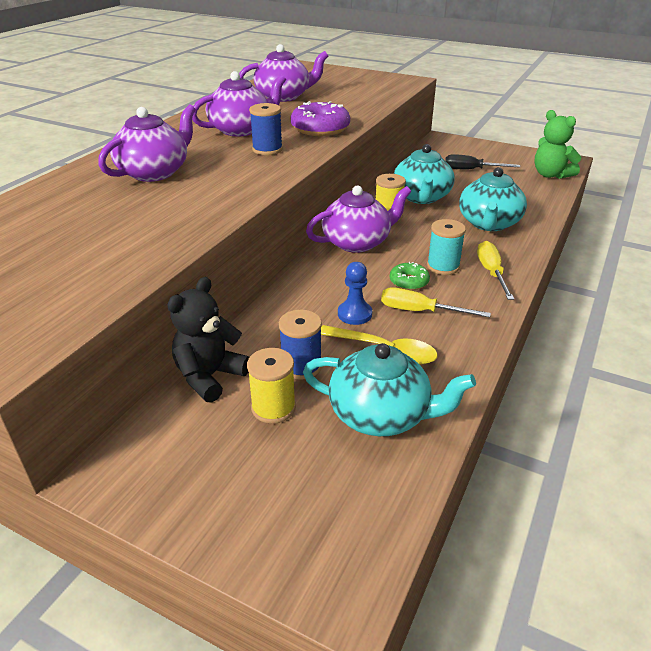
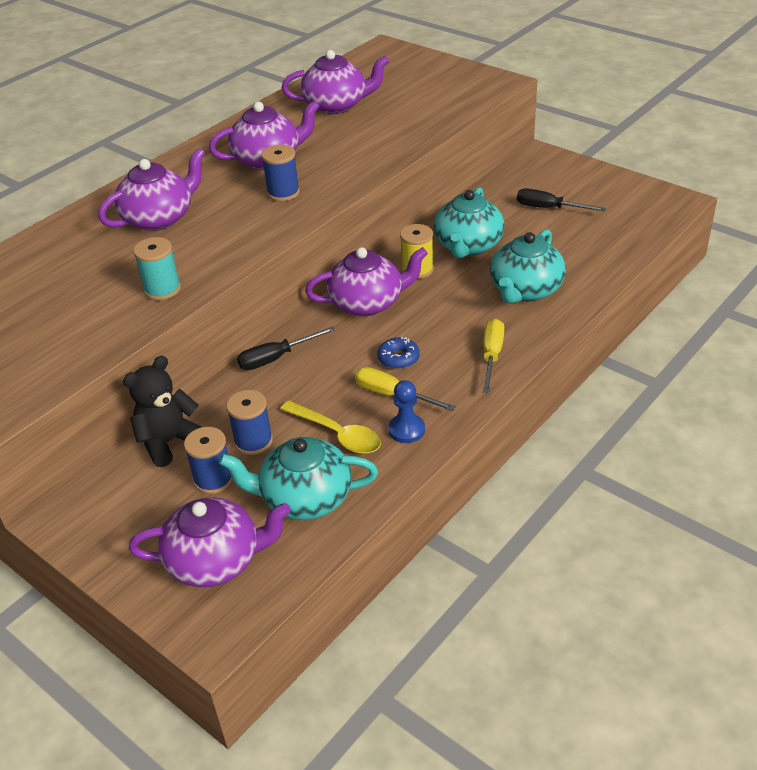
camera: 15 degrees right, 5 degrees up
yellow spool [247,348,296,424] -> blue spool [184,427,233,494]
purple donut [291,101,350,136] -> none
turquoise teapot [303,343,476,436] -> turquoise teapot turned 150 degrees clockwise [219,437,378,520]
blue pawn [338,262,372,325] -> blue pawn moved to [388,380,425,443]
green donut [390,262,430,290] -> blue donut [377,337,420,369]
turquoise spool [427,219,466,275] -> turquoise spool moved to [133,237,181,300]
green teddy bear [534,110,581,179] -> none
none -> purple teapot [129,497,291,587]
none -> black screwdriver [237,326,335,370]

